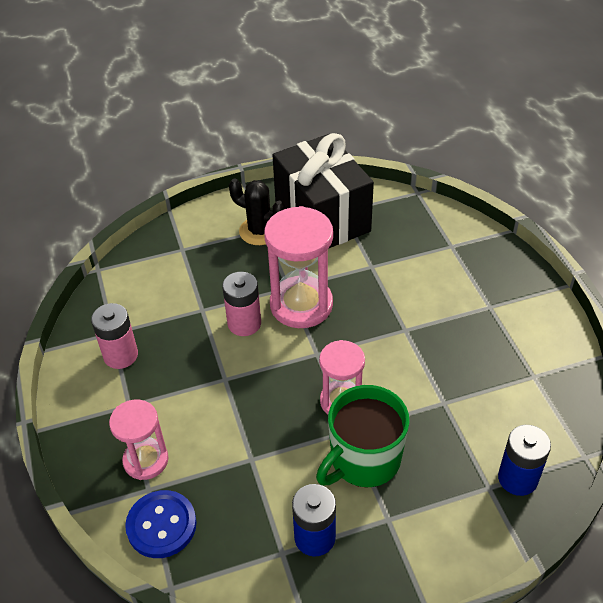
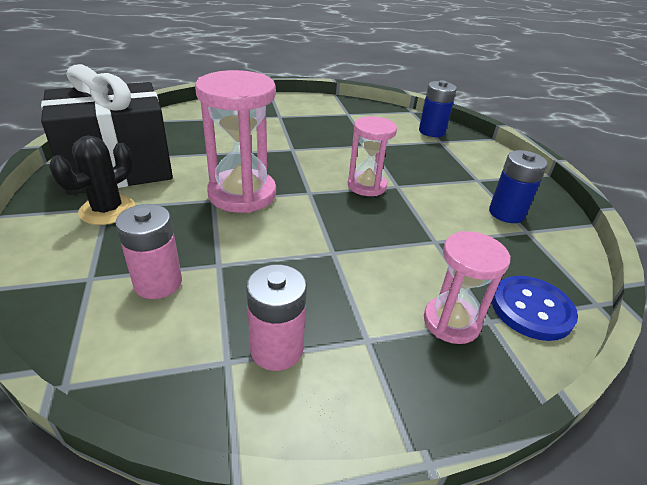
camera: 90 degrees left, 10 degrees down
pink battery [222,272,261,336] -> pink battery moved to [115,204,182,299]
green mug [316,385,410,488] -> none

